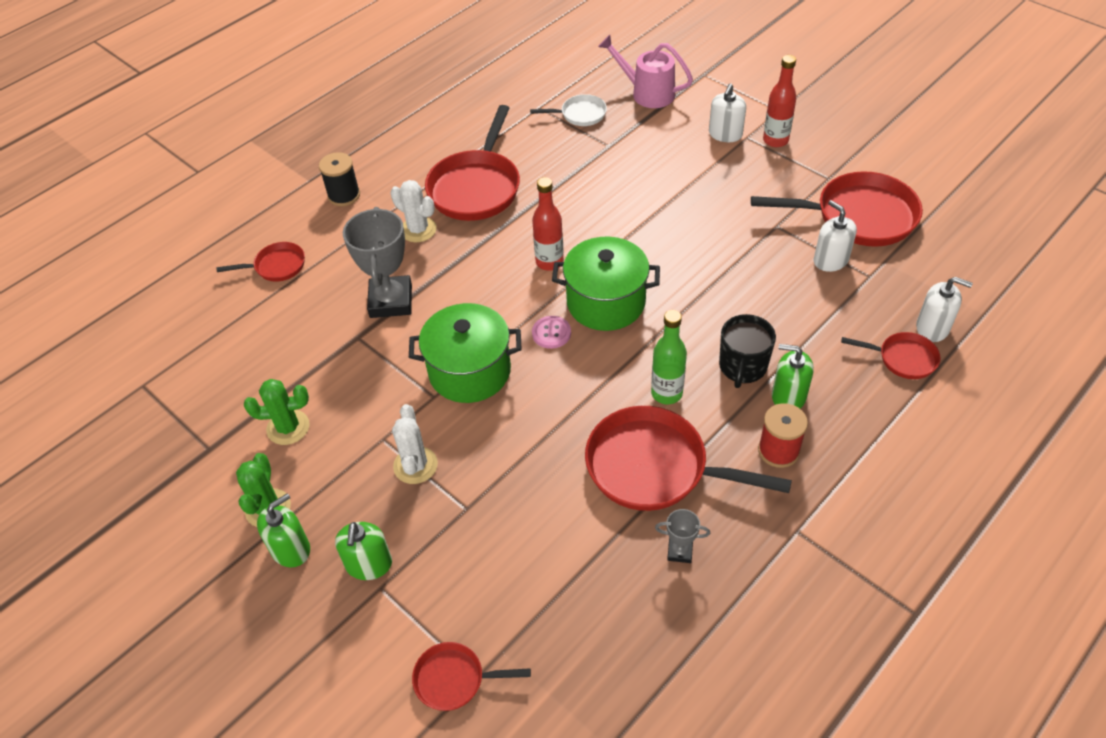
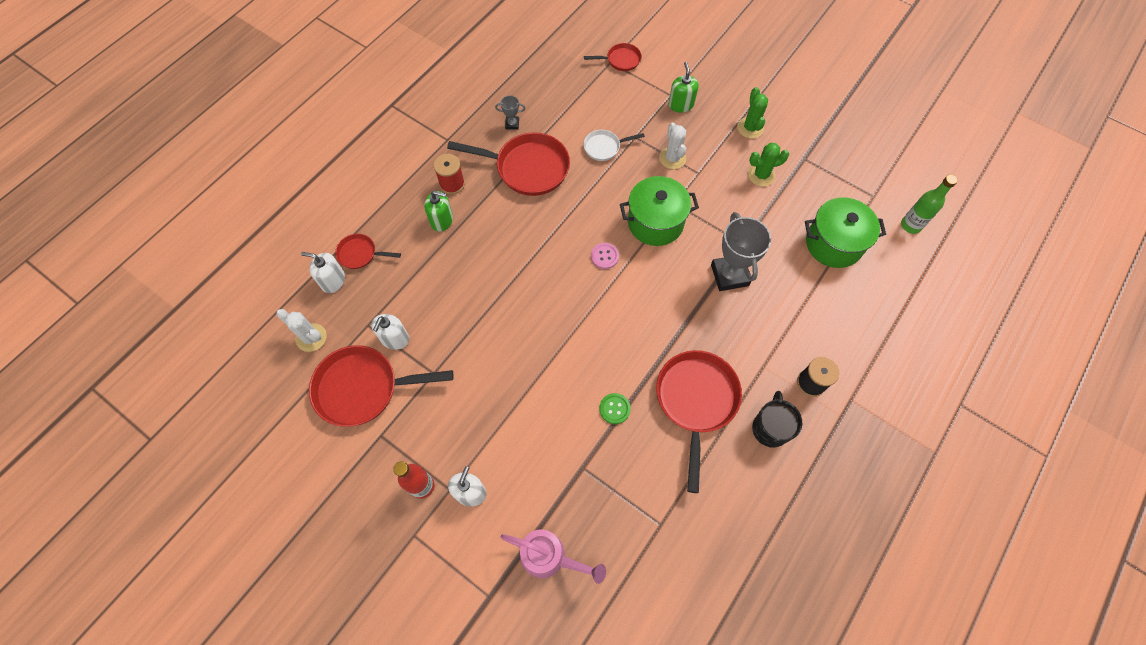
camera: 170 degrees right, 15 degrees up
red pan [217,242,305,282] -> none
green soap dispenser [257,493,310,567] -> none
white cactus [391,180,437,242] -> white cactus moved to [276,309,327,352]
white pan [530,94,607,126] -> white pan moved to [584,130,645,161]
red bottle [532,177,564,271] -> none
green pot [552,237,660,331] -> green pot moved to [805,197,886,268]
green bottle [651,310,687,404] -> green bottle moved to [901,175,958,234]
black mug [719,314,776,388] -> black mug moved to [752,391,802,448]
white soap dispenser [814,200,857,272] -> white soap dispenser turned 60 degrees clockwise [371,314,409,350]
none -> green button [599,393,631,424]

